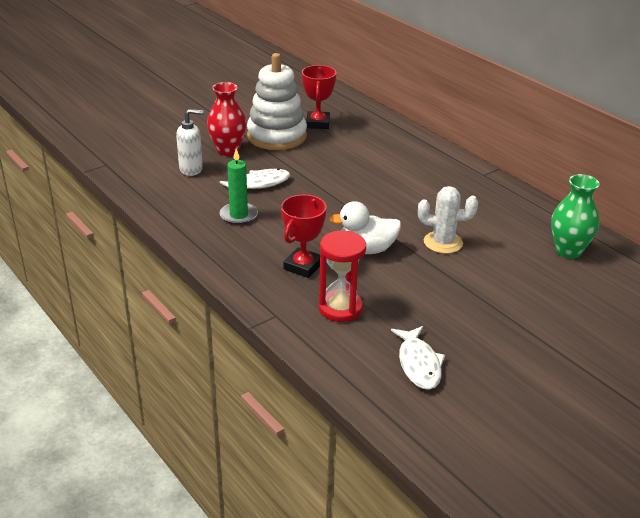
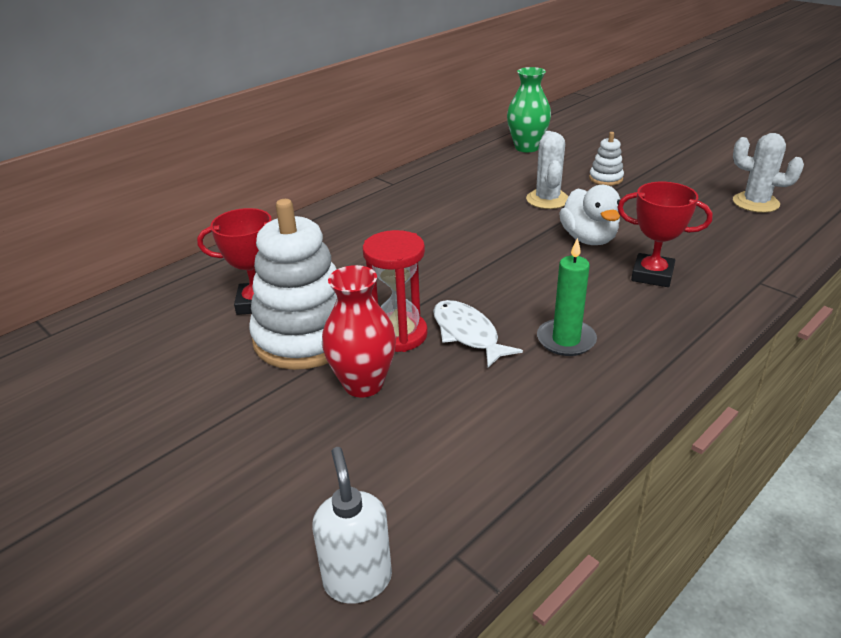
camera: 95 degrees left, 0 degrees up
white soap dispenser [176,109,203,176] -> white soap dispenser moved to [312,447,392,604]
red hourglass [319,230,366,322] -> red hourglass moved to [363,230,428,352]
white fish [391,326,445,390] -> white cactus [733,133,804,213]
none -> white stacking toy [589,132,624,186]

